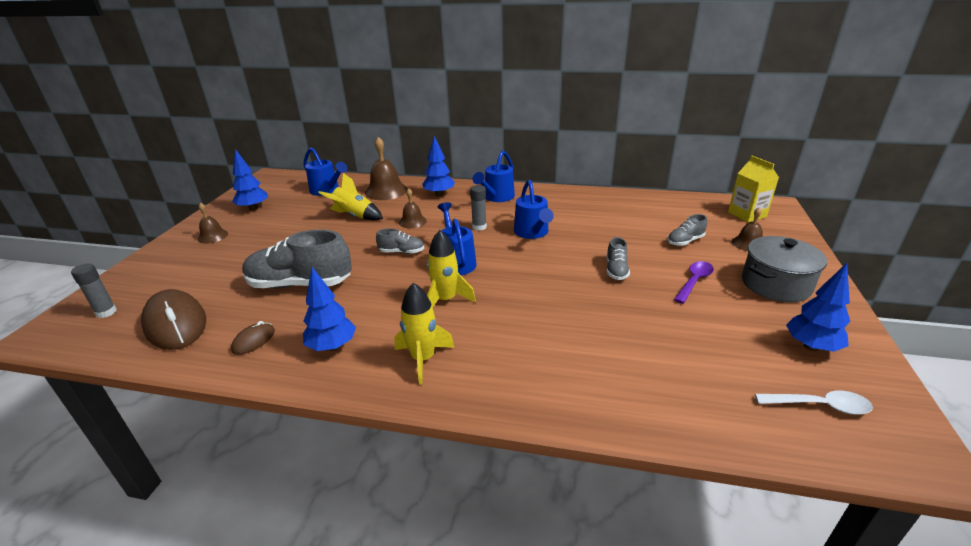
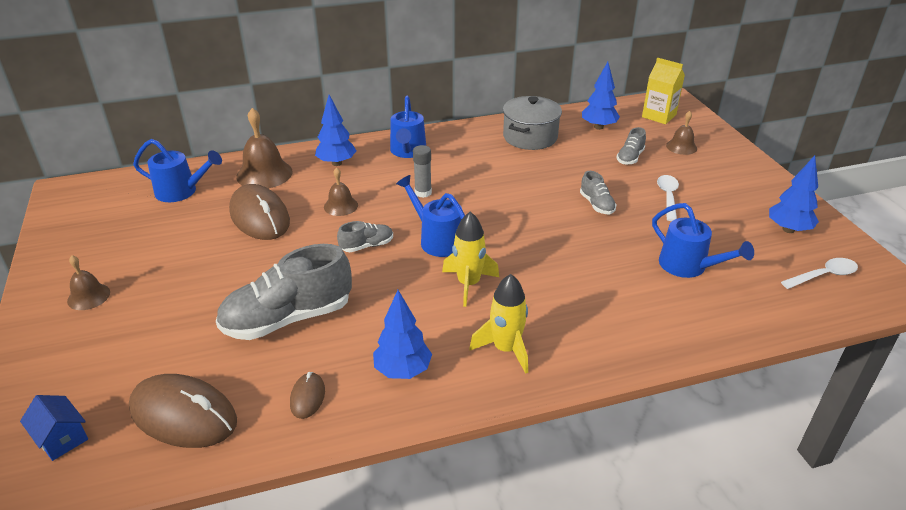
camera: 30 degrees left, 5 degrees up
grey glue stick [71,263,117,318] -> blue house [20,395,88,461]
blue tree [232,149,268,211] -> blue tree moved to [582,62,620,130]
yellow rocket [318,173,383,220] -> brown mouse [229,184,290,240]
blue watering can [514,180,554,239] -> blue watering can moved to [652,203,754,278]
purple spoon [674,261,714,304] -> white spoon [657,175,679,221]
grey pot [742,236,827,302] -> grey pot moved to [503,96,562,150]

